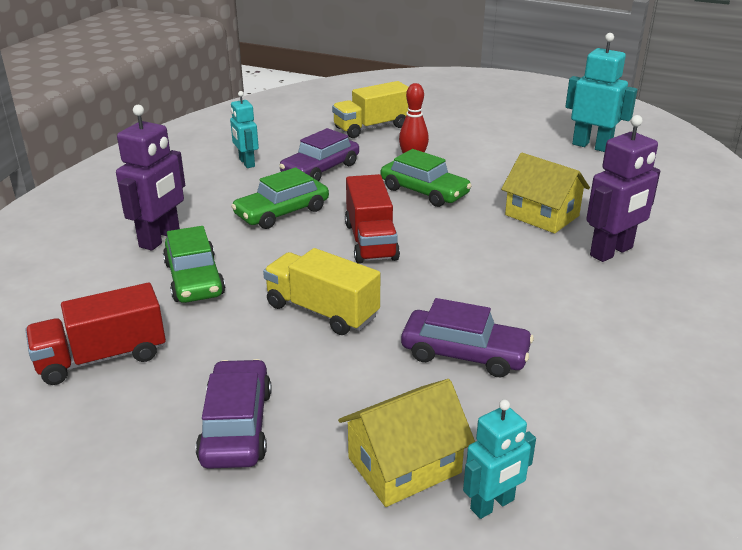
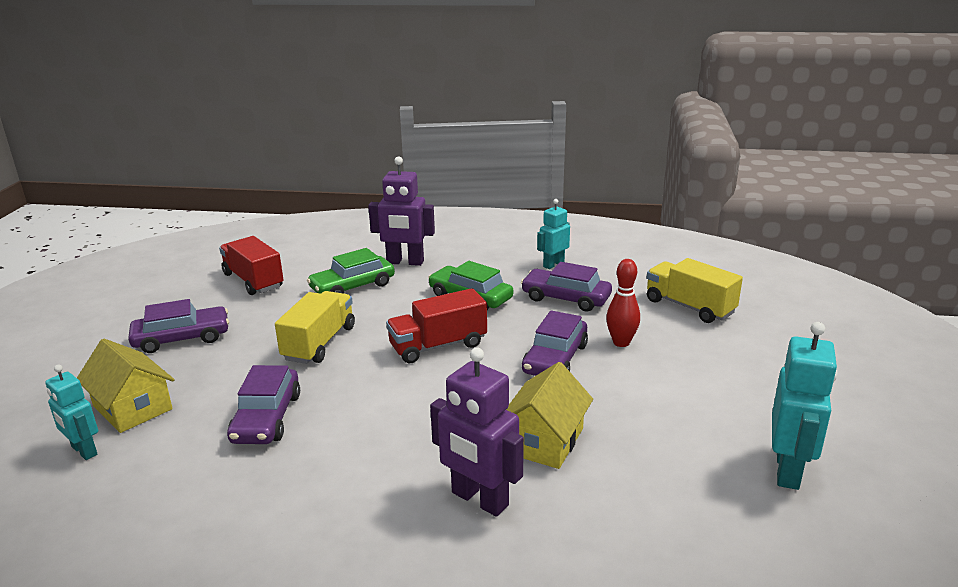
camera: 75 degrees right, 5 degrees down
green car [381,149,472,207] -> purple car [522,310,588,376]

